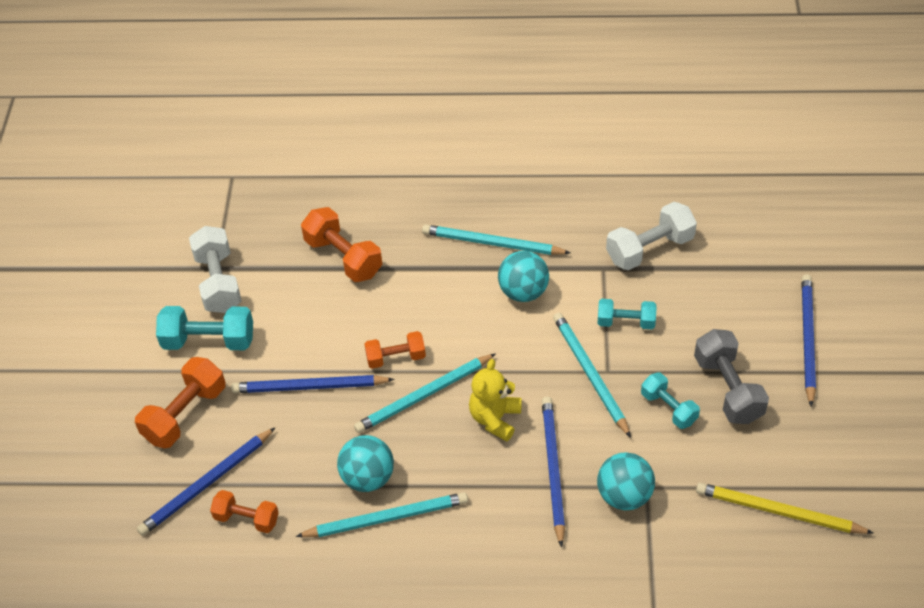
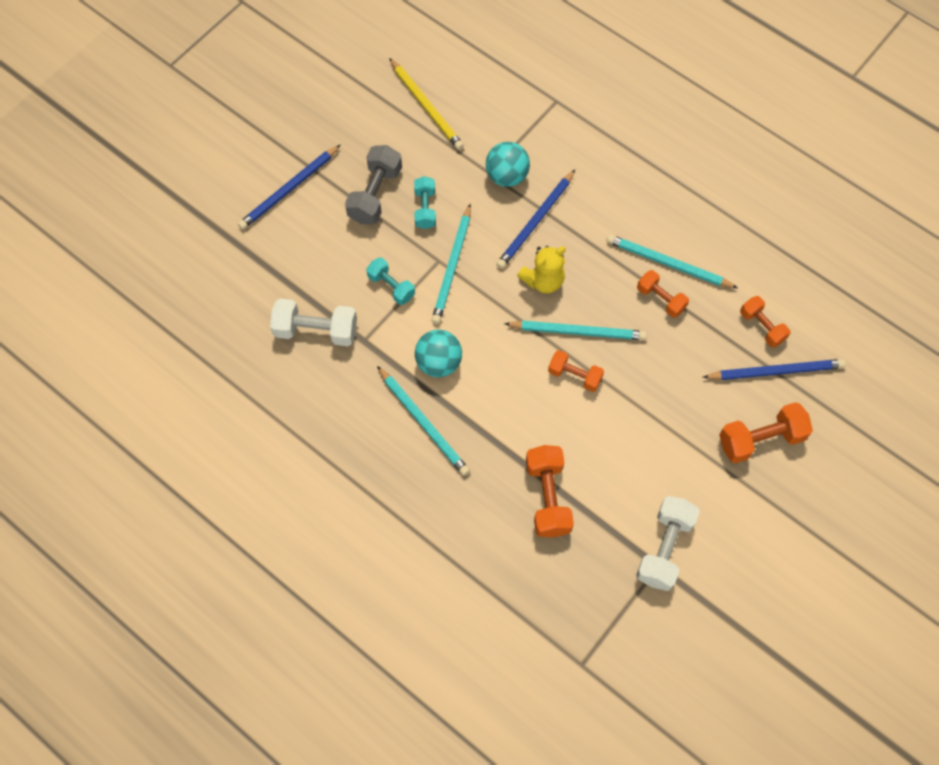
camera: 145 degrees left, 15 degrees up
turquoise dumbbell [156,306,253,350] -> none
blue pencil [231,375,395,393] -> none
turquoise ball [337,435,394,492] -> orange dumbbell [637,270,689,318]

